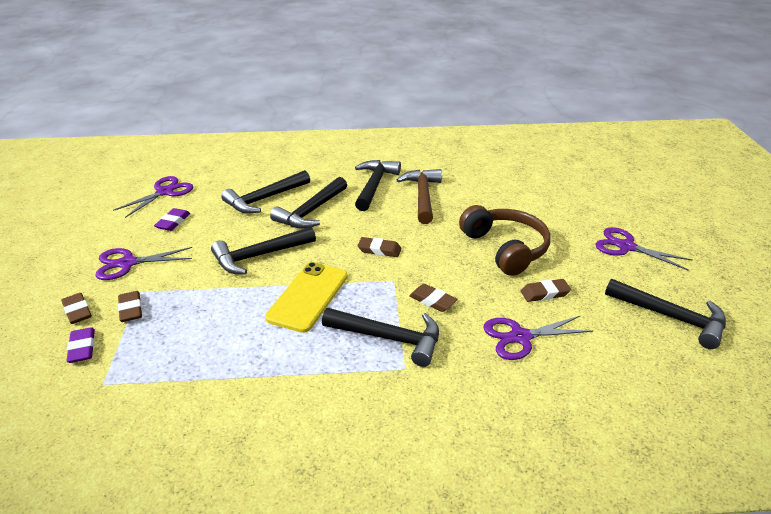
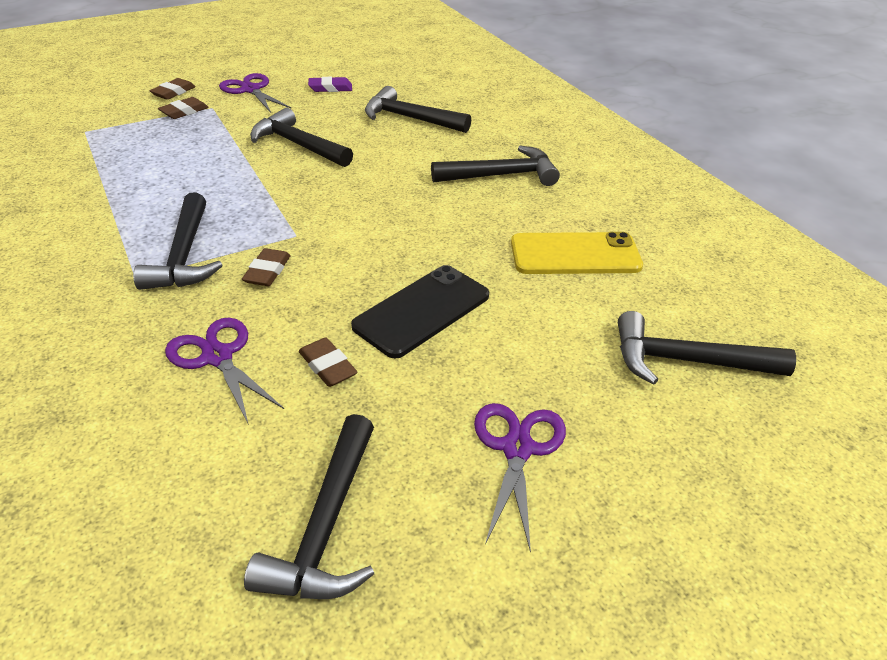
camera: 65 degrees right, 5 degrees up
purple eraser [66,327,95,363] -> none
purple scissors [113,176,194,218] -> none
yellow phone [265,262,348,333] -> yellow phone moved to [511,232,643,274]
black hammer [270,177,347,229] -> black hammer moved to [618,311,796,385]
brown eraser [358,237,402,257] -> none
brown hammer [397,169,442,224] -> none
brown headphones [459,205,551,276] -> black phone [351,265,489,359]

